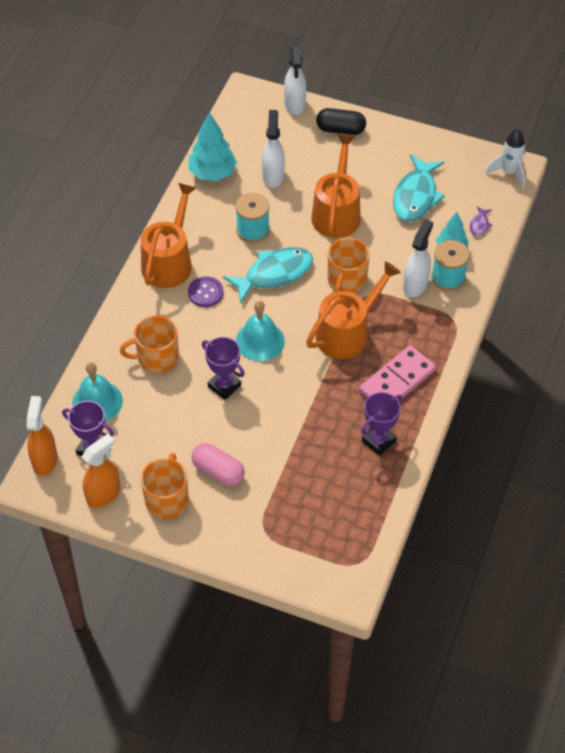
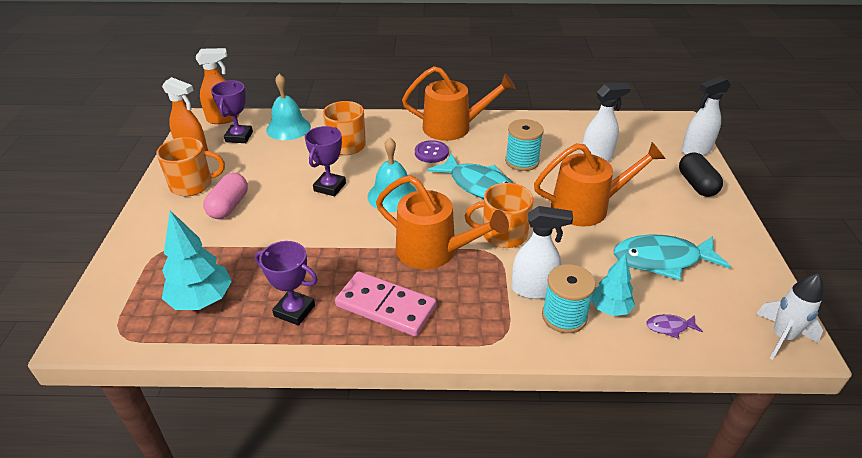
camera: 70 degrees right, 15 degrees down
turquoise tree [188,112,237,181] -> turquoise tree moved to [162,211,232,310]

